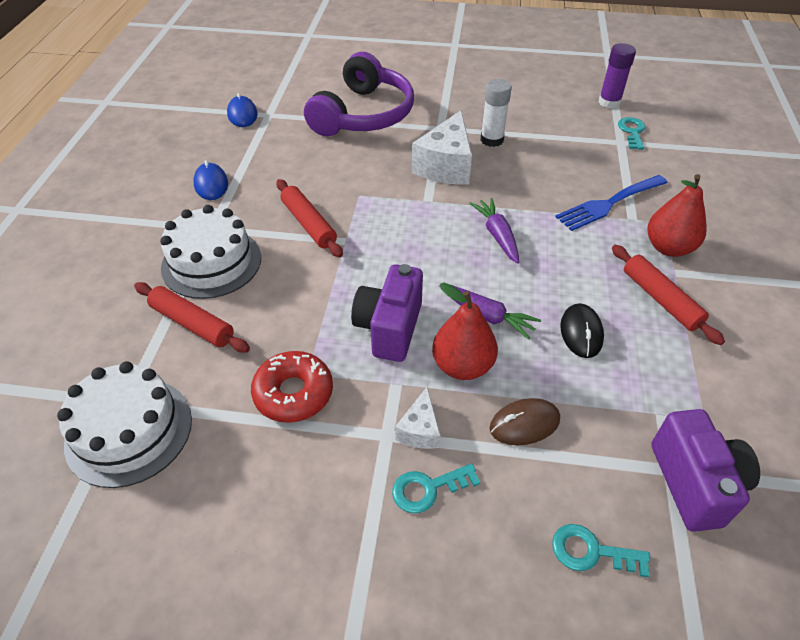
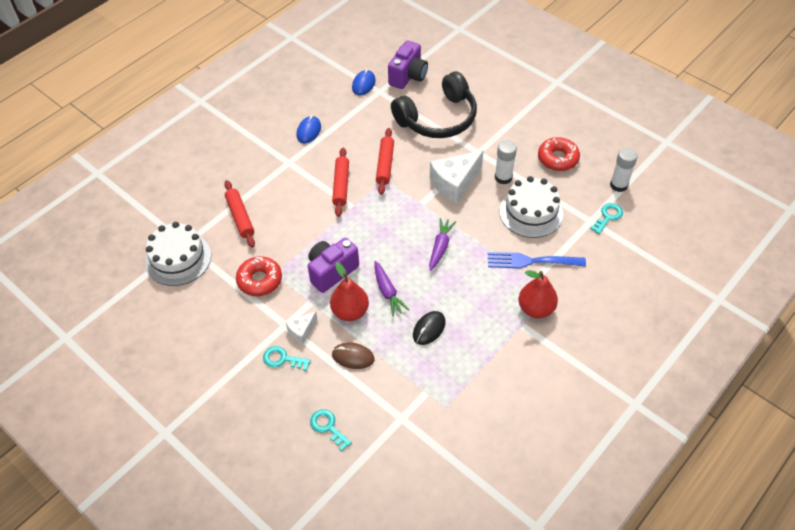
camera: 35 degrees right, 5 degrees up
white cake [160,205,261,299] -> white cake moved to [500,176,563,238]
purple headphones [304,52,414,136] -> black headphones [391,71,477,138]
purple glue stick [598,43,636,109] -> white glue stick [610,147,638,192]
red rolling pin [612,245,725,345] -> red rolling pin moved to [376,128,394,195]
purple camera [651,409,760,532] -> purple camera moved to [388,40,428,89]
none -> red donut [538,137,580,171]

